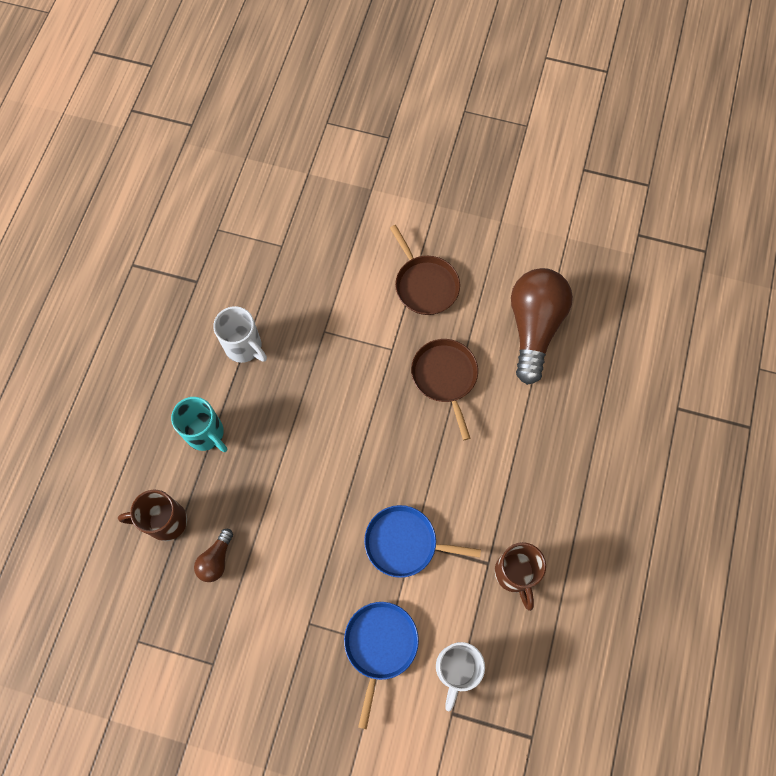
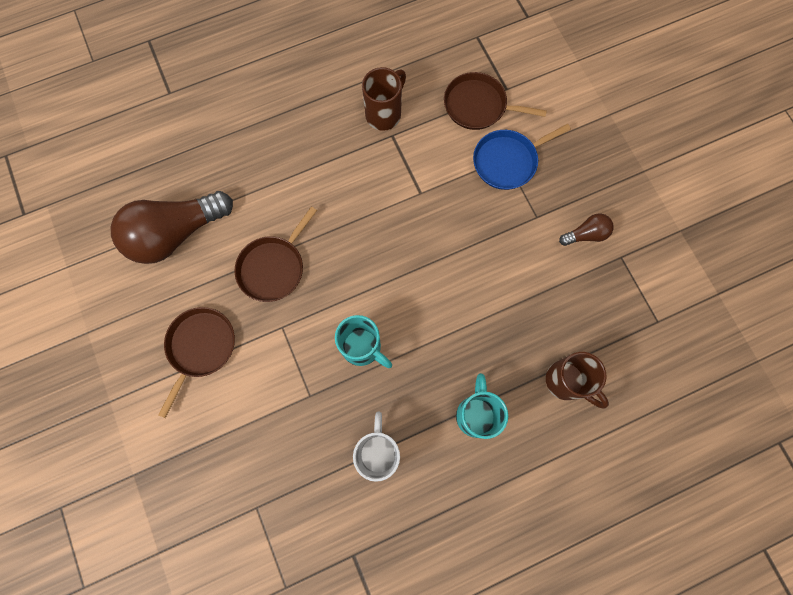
camera: 130 degrees left, 5 degrees up
brown light bulb [194,529,233,582] -> brown light bulb moved to [559,214,613,246]
blue pan [364,505,481,578] -> none
white mug [436,642,485,711] -> brown pan [444,72,547,130]
none -> turquoise mug [335,315,392,368]

